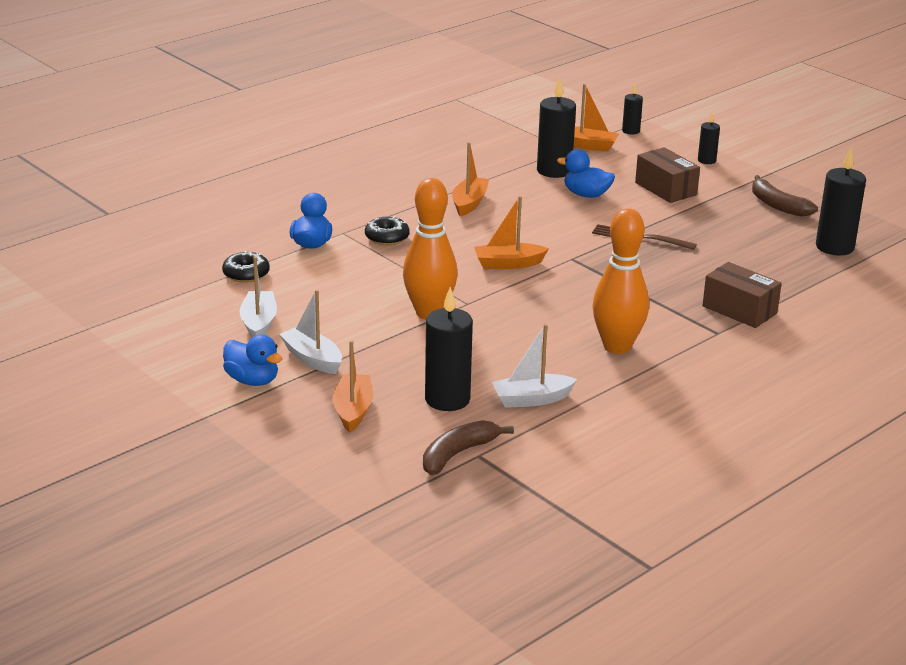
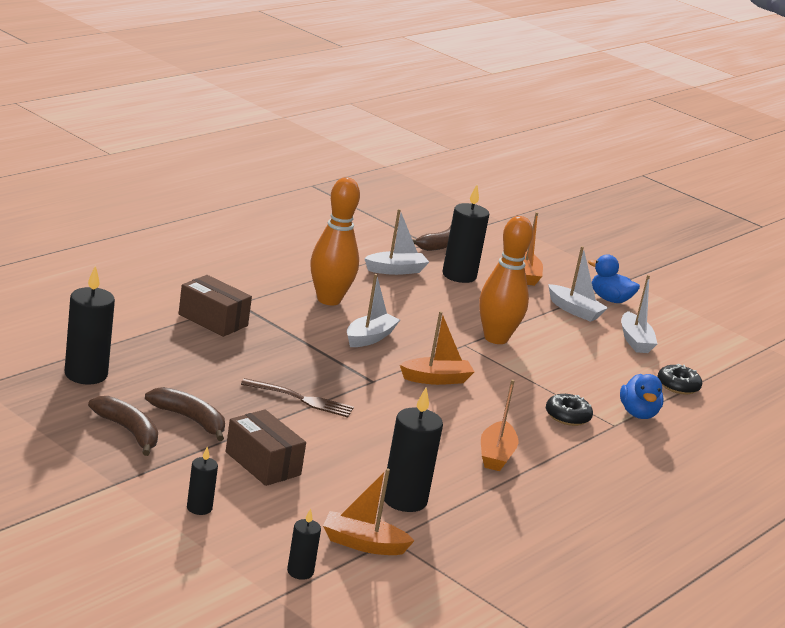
camera: 170 degrees right, 5 degrees down
blue duck [557,149,615,198] -> none
none -> brown banana [145,387,225,441]
none -> white boat [347,274,400,347]

